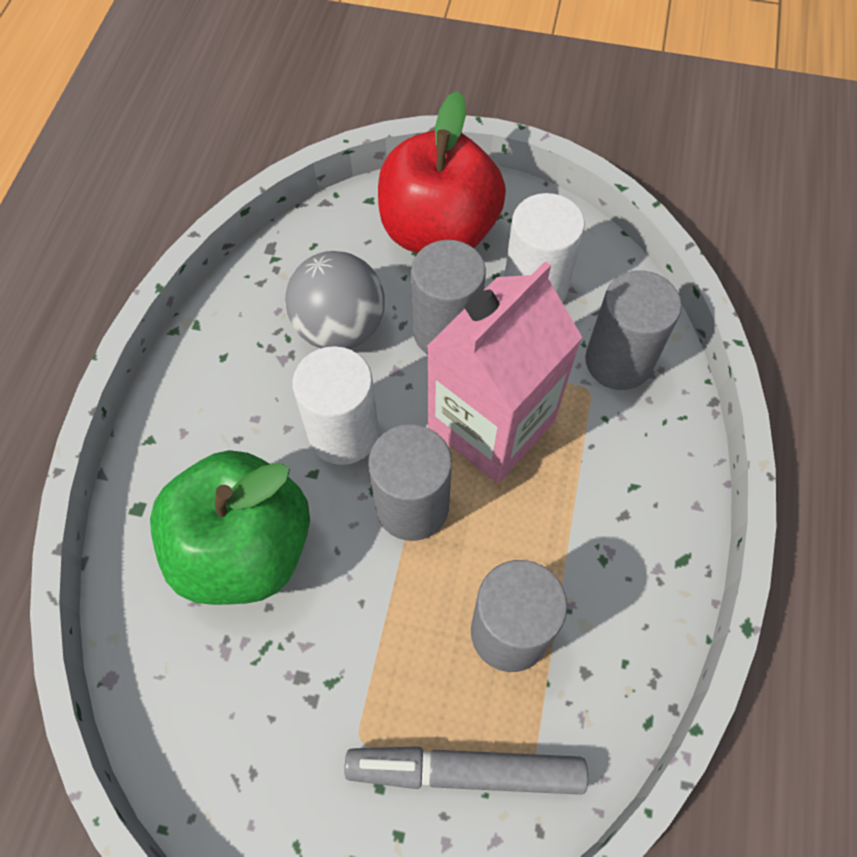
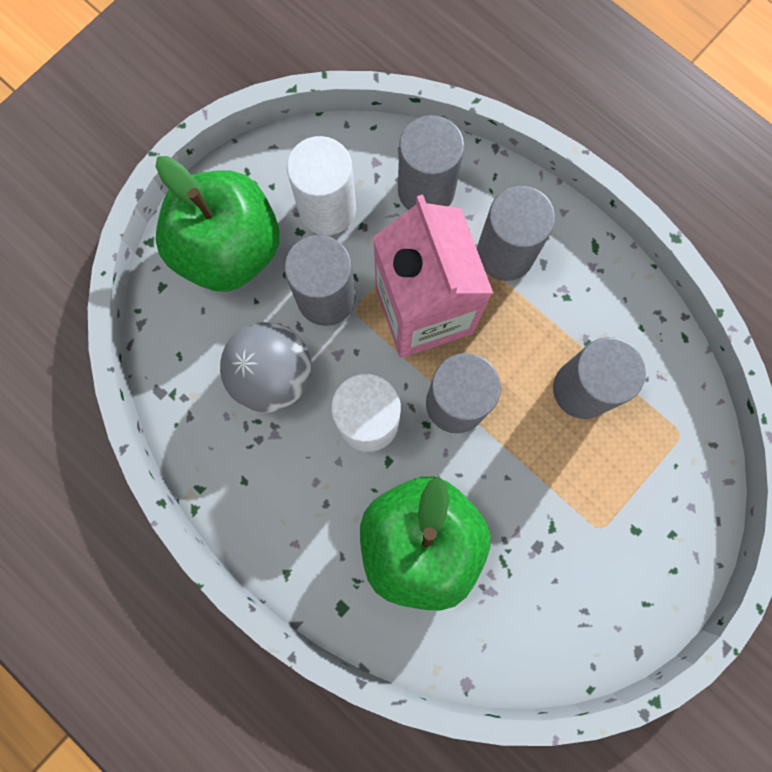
camera: 60 degrees left, 15 degrees up
grey marker [344,746,588,795] -> none
red apple [378,91,506,253] -> green apple [155,156,280,292]
none -> grey cylinder [477,186,555,281]

